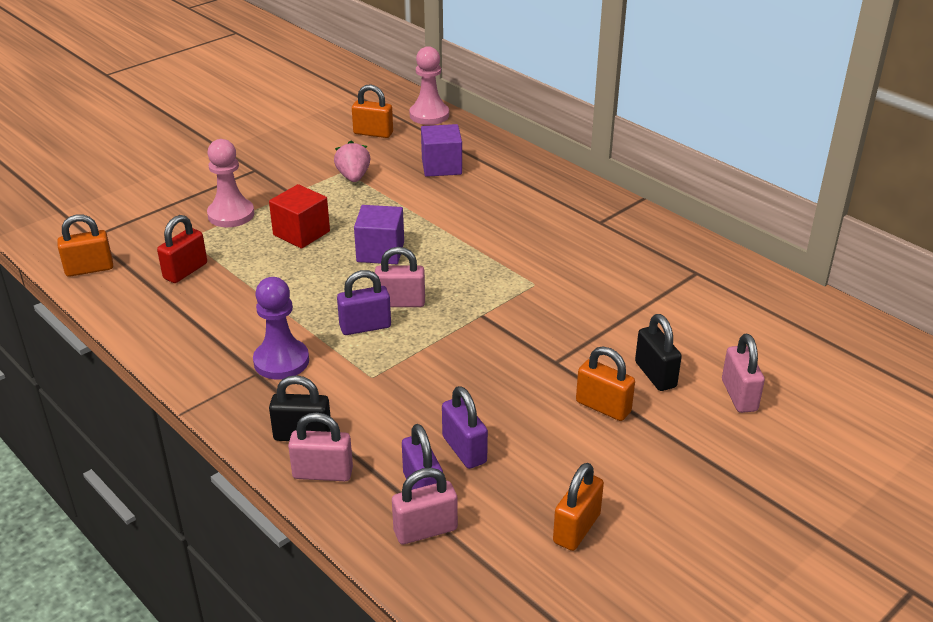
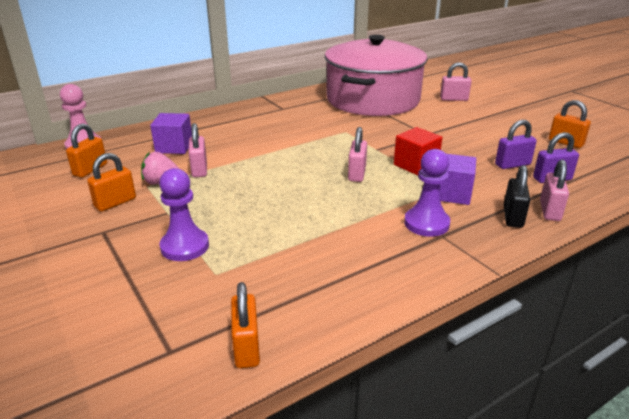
camera: 80 degrees left, 5 degrees down
red padlock [157,215,207,283] -> none
pink pawn [207,139,254,227] -> purple pawn [159,168,209,261]
red cube [269,184,330,249] -> red cube moved to [394,127,442,176]
purple padlock [337,270,391,335] -> none
purple cube [354,205,404,264] -> purple cube moved to [440,154,476,205]
pink padlock [392,468,458,544] -> pink padlock moved to [188,123,207,177]
orange padlock [576,347,635,421] -> orange padlock moved to [87,153,136,211]
black padlock [635,314,682,391] -> none
none -> pink pot [325,35,427,116]

